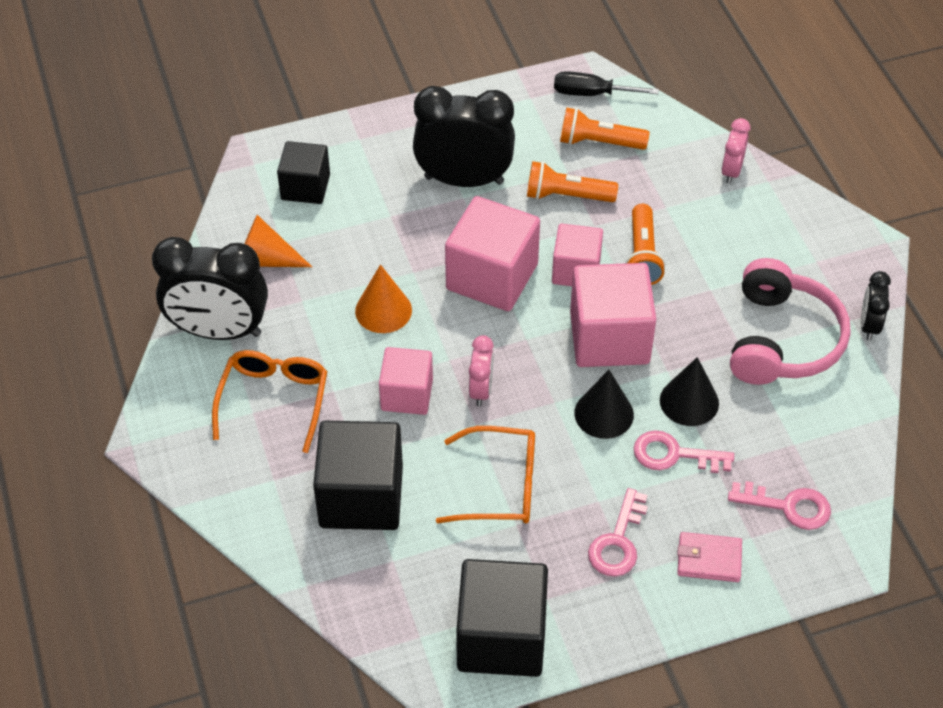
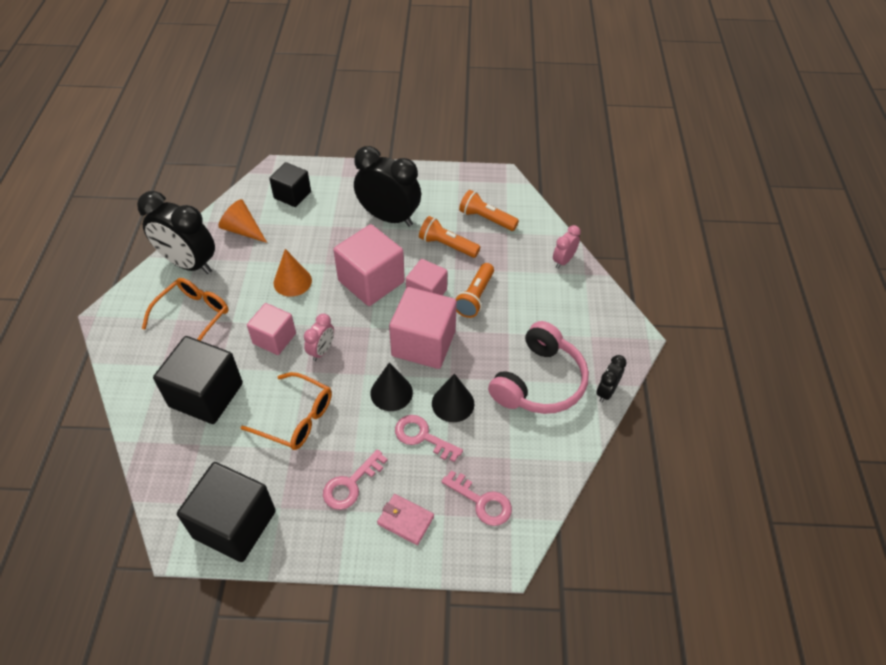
camera: 20 degrees right, 0 degrees up
black screwdriver [554,71,659,96] -> none

